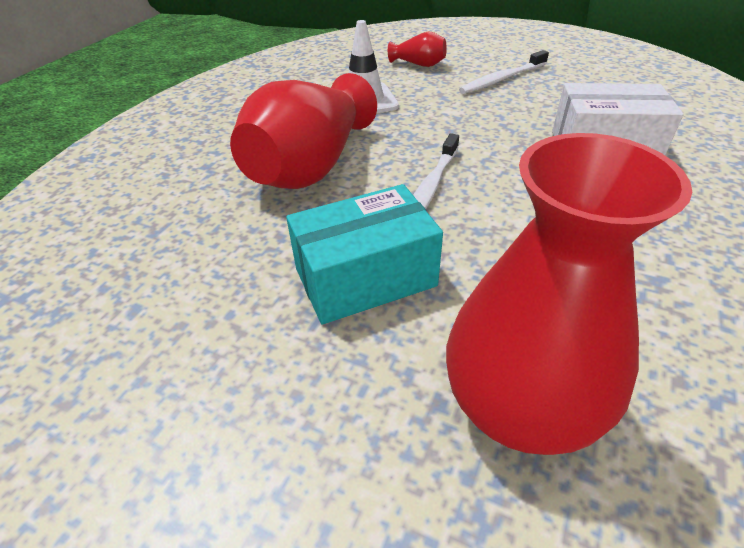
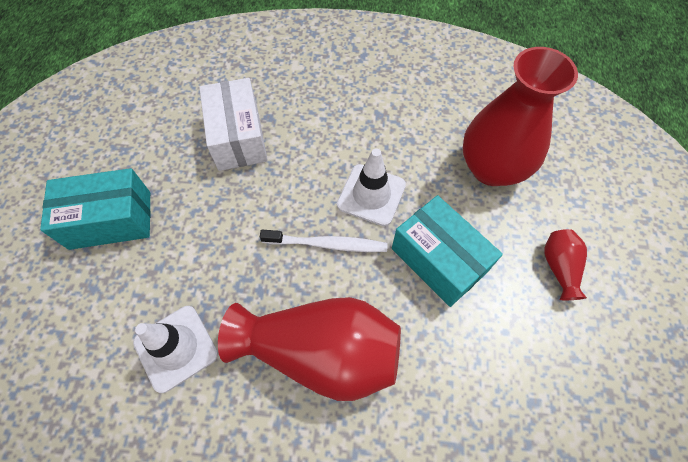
camera: 110 degrees left, 20 degrees up
red vase [388,32,447,67] -> red vase moved to [544,229,587,300]
white toothbrush [459,50,549,94] -> turquoise box [40,168,150,250]
none -> white traffic cone [337,148,406,226]

